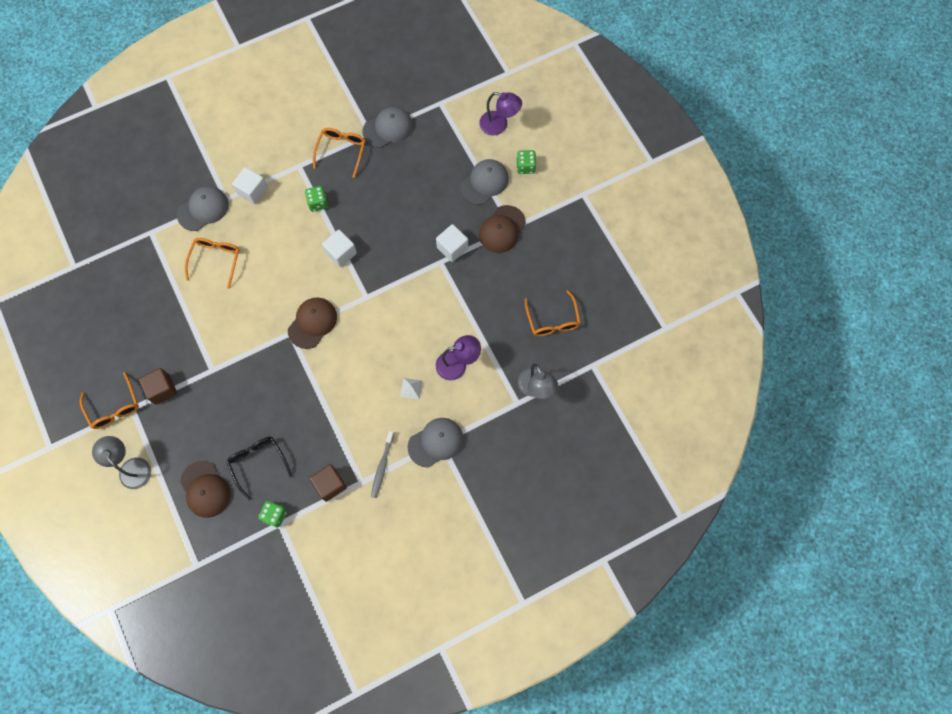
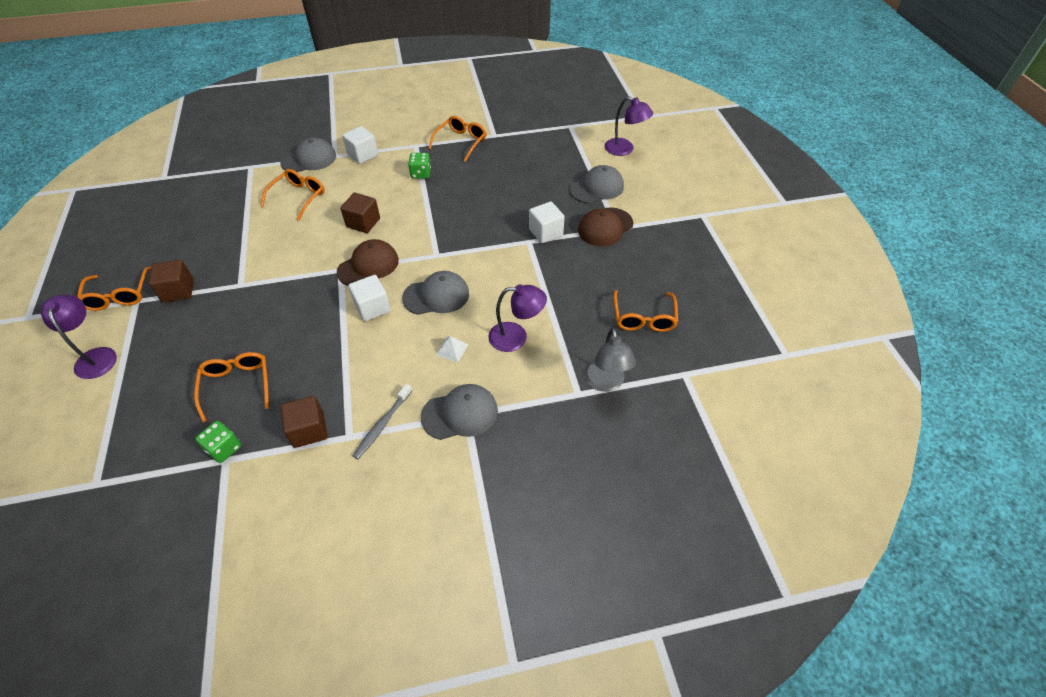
camera: 15 degrees right, 20 degrees down
grey lamp [92,436,151,489] -> purple lamp [41,295,117,379]
brown cap [180,461,231,518] -> none
black glasses [226,437,292,500] -> orange glasses [194,352,269,422]
white cube [322,230,357,267] -> white cube moved to [348,275,391,321]
grey cap [362,107,413,148] -> grey cap moved to [402,271,469,315]
green dice [517,150,536,174] -> none
none -> brown cube [340,193,380,233]

